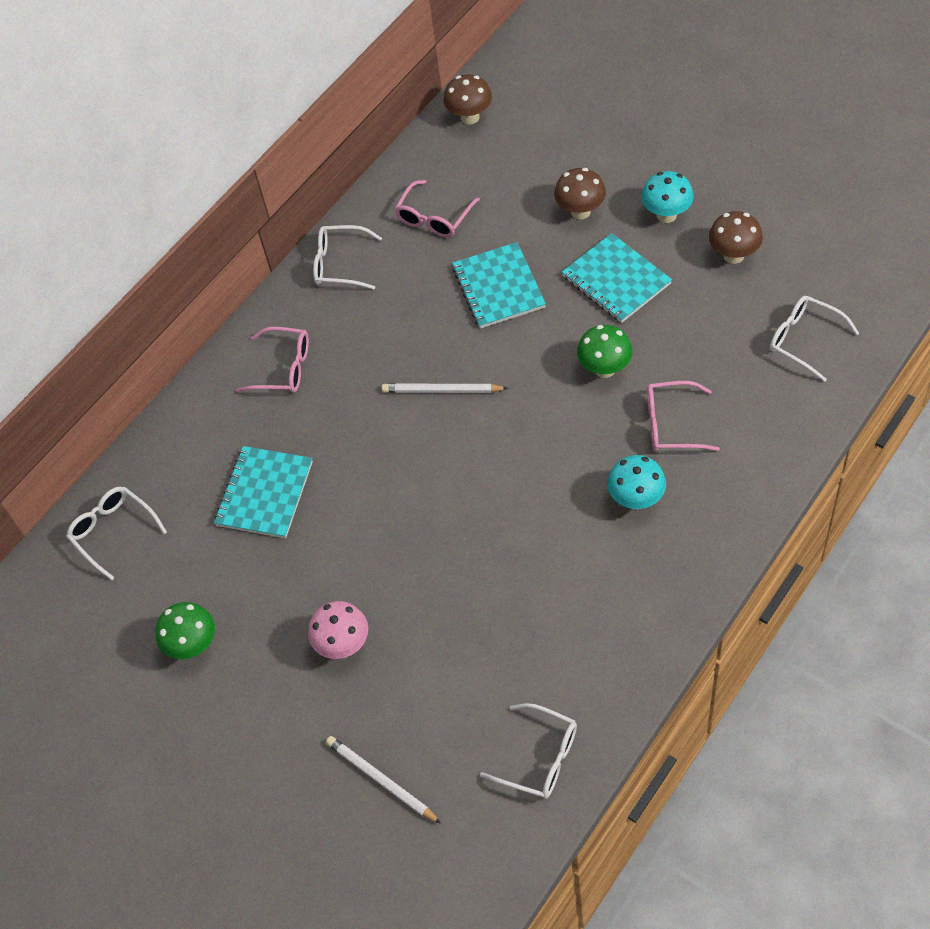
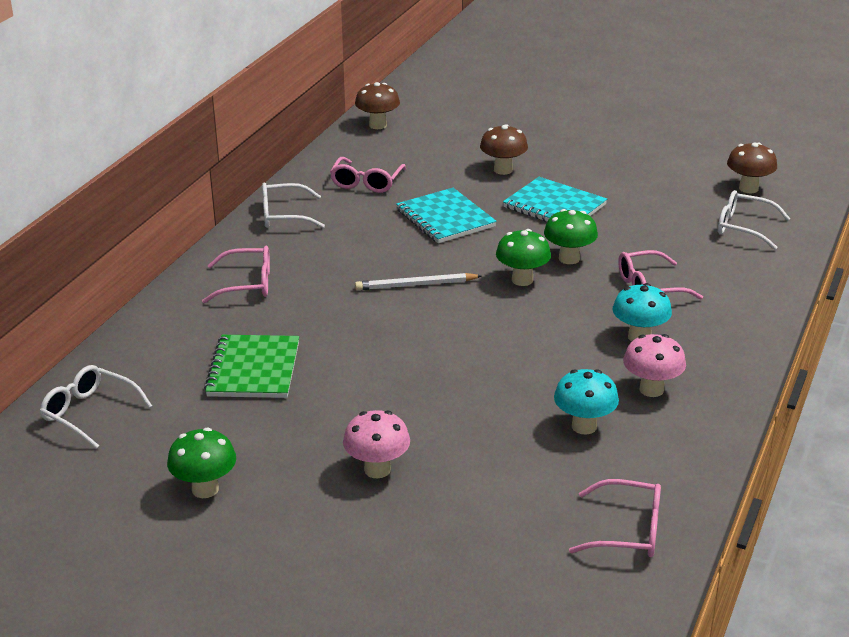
camera: 20 degrees left, 25 degrees down
turquoise notebook [214,446,313,538] -> green notebook [204,335,299,398]
white pencil [326,736,441,824] -> none
white glasses [480,703,577,799] -> pink glasses [569,479,661,557]
turquoise mushroom [641,171,694,223] -> turquoise mushroom moved to [554,369,619,435]
brown mushroom [709,211,763,264] -> brown mushroom moved to [727,143,777,193]
none -> green mushroom [496,229,551,286]
none -> pink mushroom [623,334,686,397]

